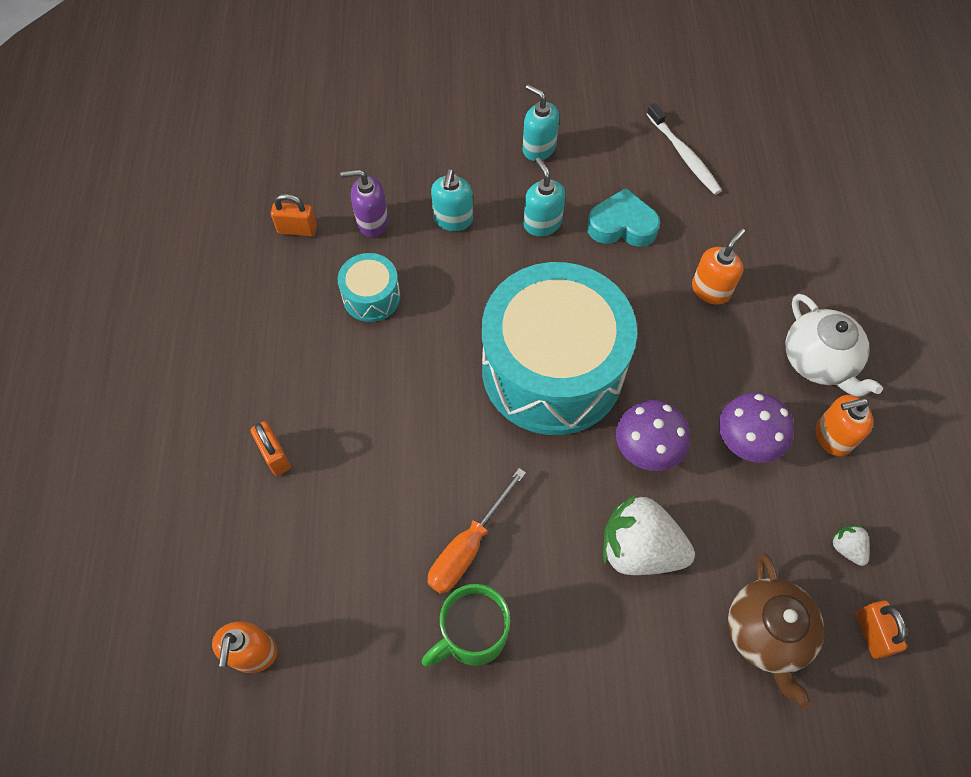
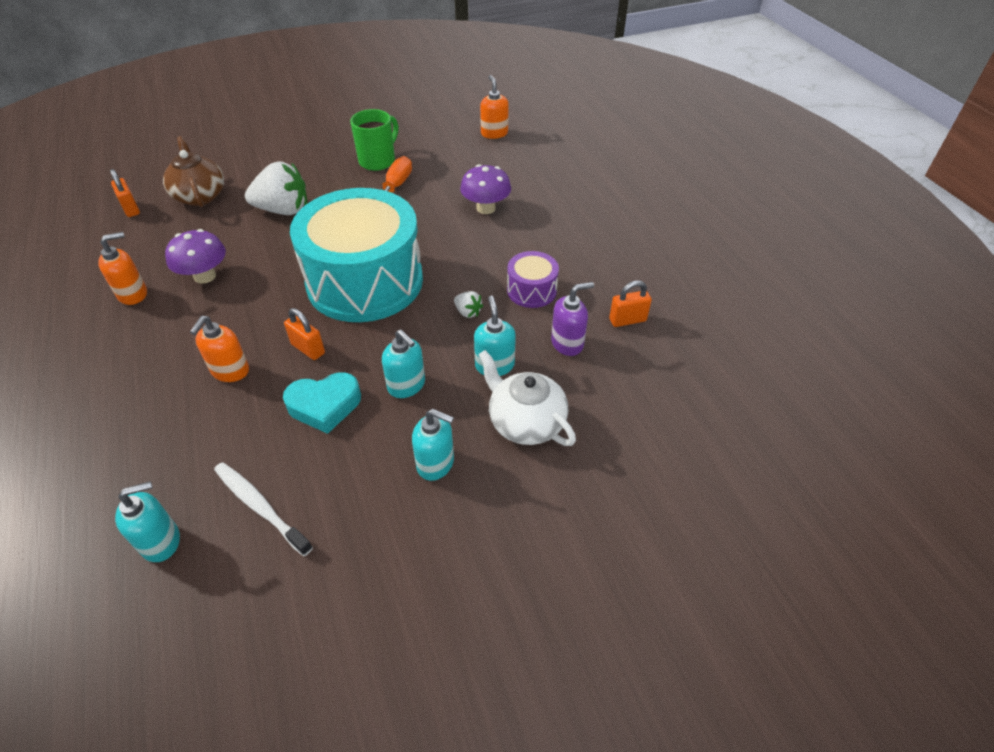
camera: 160 degrees right, 15 degrees down
orange padlock [251,421,291,476] -> orange padlock moved to [284,308,325,360]
turquoise drum [338,253,401,322] -> purple drum [507,251,559,308]
purple mushroom [616,400,690,471] -> purple mushroom moved to [460,164,511,214]
white teapot [786,294,883,397] -> white teapot moved to [478,350,576,446]
white strawberry [831,525,870,566] -> white strawberry moved to [454,291,483,318]
none -> turquoise soap dispenser [115,481,180,562]

